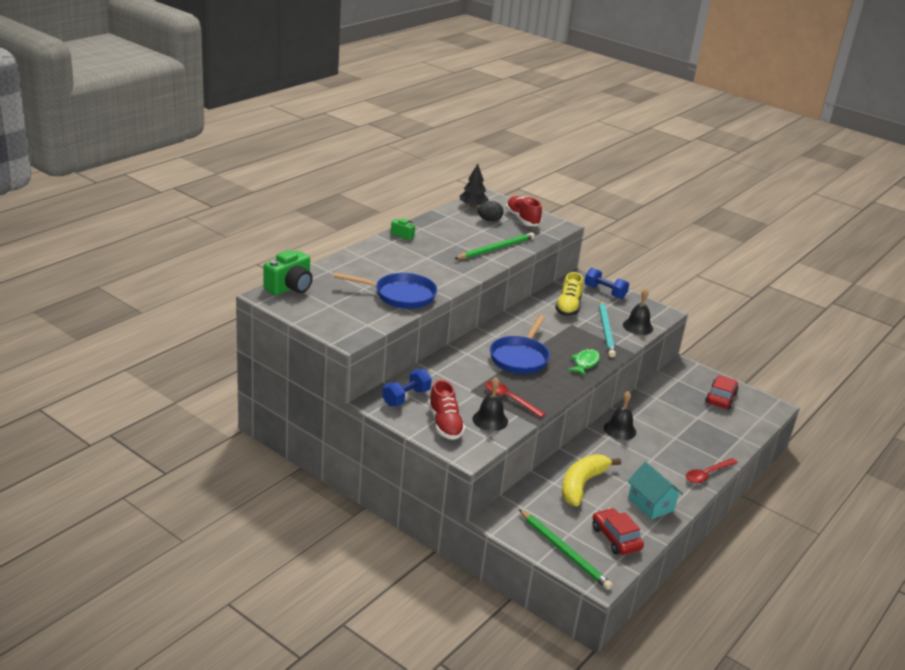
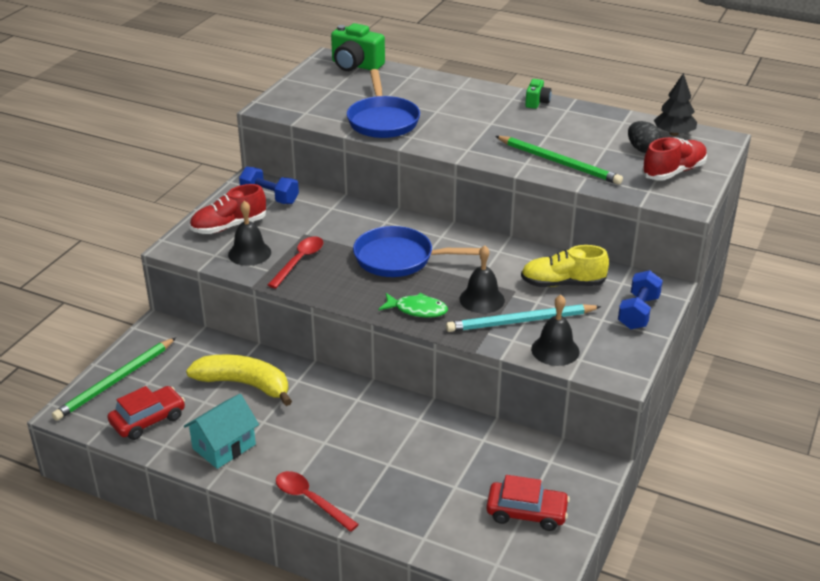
camera: 80 degrees right, 5 degrees up
black bell [604,391,636,440] -> black bell moved to [460,245,505,313]

